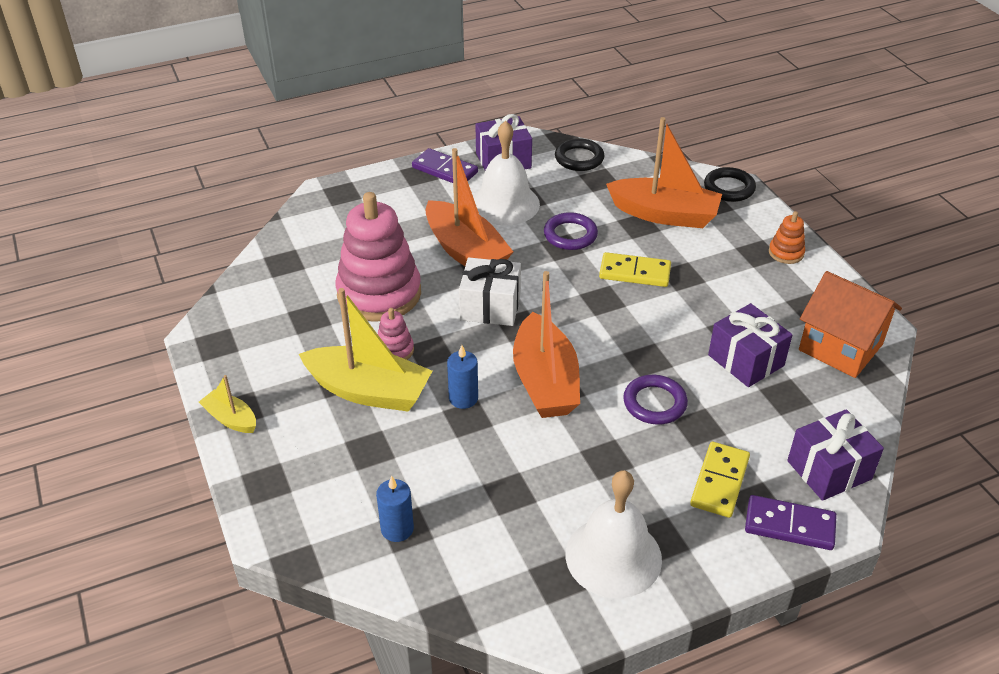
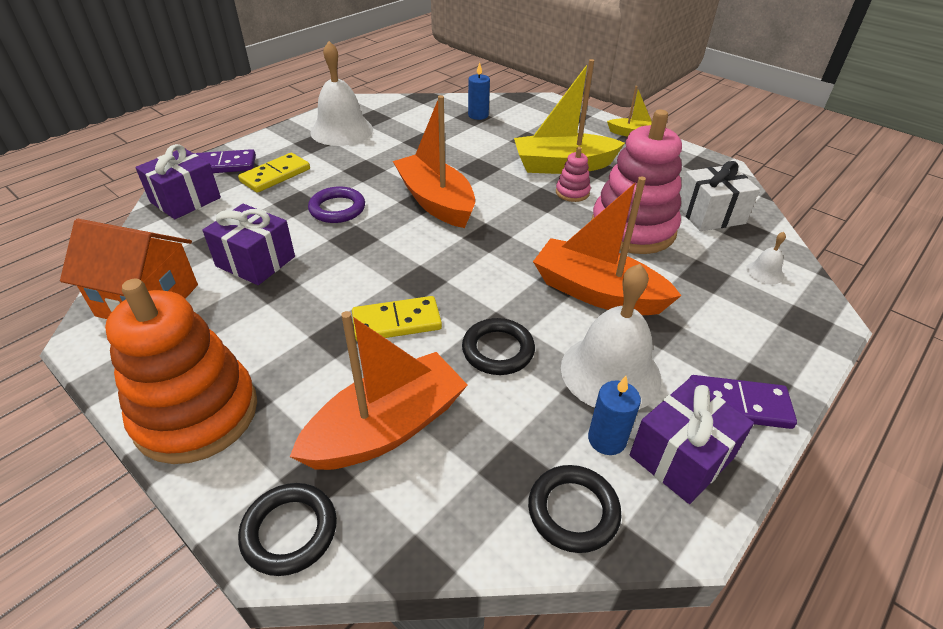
camera: 155 degrees right, 0 degrees up
blue candle [447,345,478,409] -> blue candle moved to [588,376,641,455]
white gift [459,257,521,326] -> white gift moved to [680,161,760,231]
purple ring [544,212,598,250] -> black ring [462,318,535,375]
orange boat [606,117,722,228] -> orange boat turned 150 degrees clockwise [290,311,468,470]
yellow domino [690,442,750,518] -> yellow domino turned 45 degrees clockwise [238,153,310,193]
orange stacking toy [769,211,805,264] -> orange stacking toy [105,279,257,464], size x2.30
none -> white bell [746,232,786,284]

